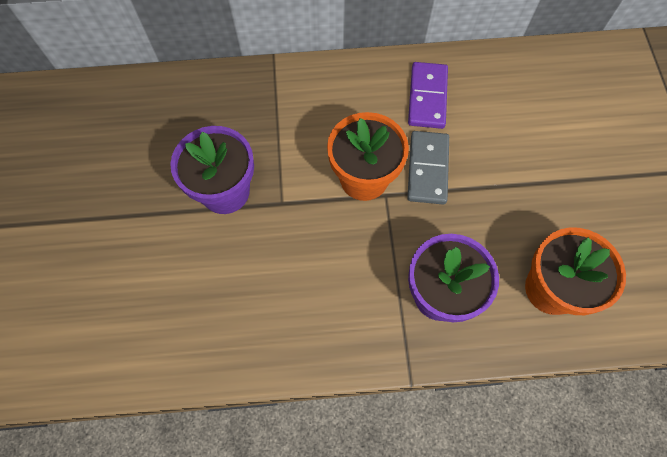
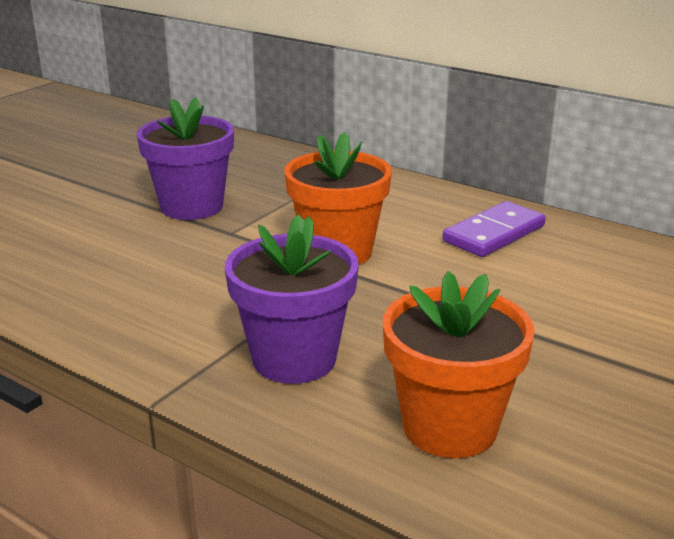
camera: 40 degrees right, 40 degrees down
grey domino [407,131,449,204] -> none

